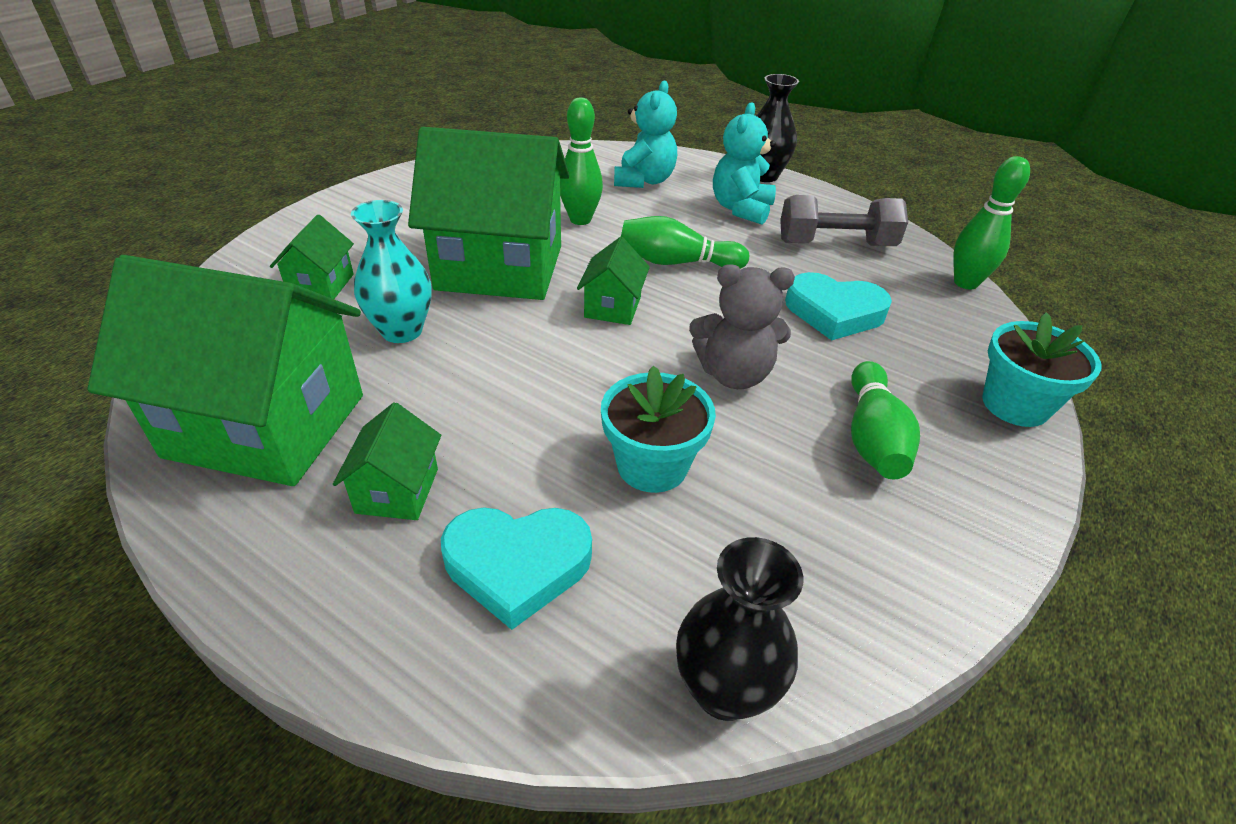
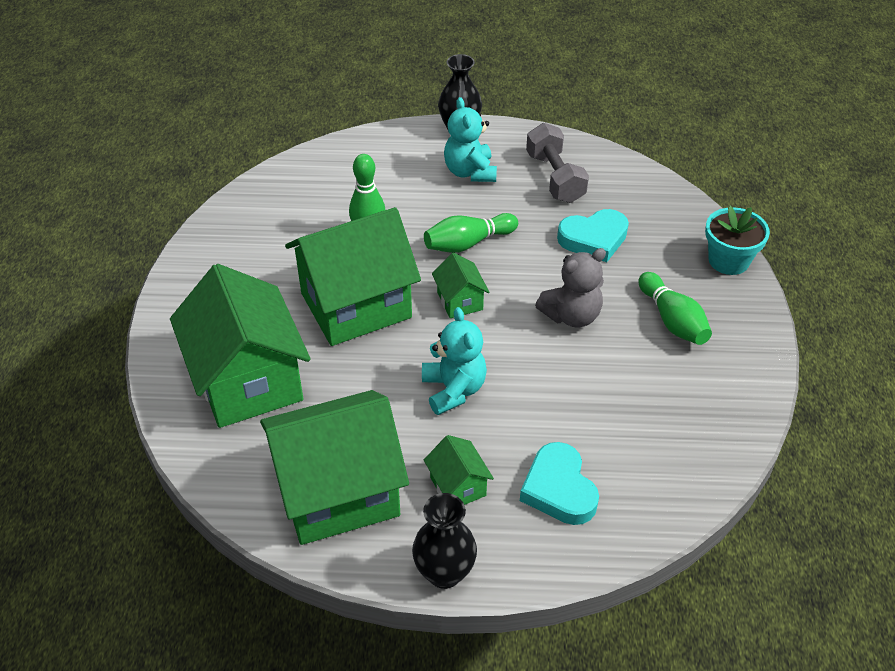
camera: 30 degrees left, 5 degrees up
green house [270,214,354,299] -> green house [170,264,311,428], size x2.27
turquoise vase [351,200,432,343] -> none
turquoise heart [441,507,592,630] -> turquoise heart turned 105 degrees clockwise [520,442,599,525]
turquoise flower pot [601,366,716,493] -> none
turquoise teddy bear [614,81,677,188] -> turquoise teddy bear moved to [422,307,487,415]
black vase [676,537,803,721] -> black vase moved to [412,493,477,589]
grey dumbbell [780,195,908,246] -> grey dumbbell turned 75 degrees counterclockwise [526,123,589,203]
green bowling pin [953,156,1030,290] -> none

